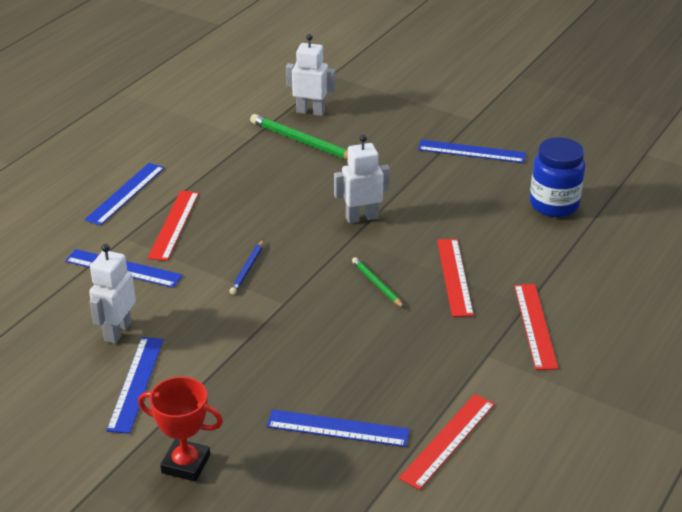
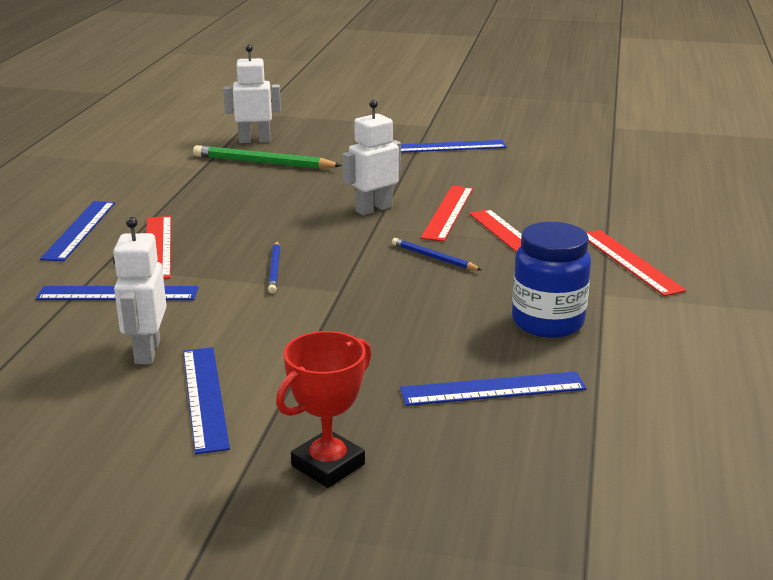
camera: 20 degrees left, 10 degrees down
red trophy [138,377,223,482] -> red trophy turned 45 degrees counterclockwise [276,331,371,488]
green pencil [352,257,404,308] -> blue pencil [392,238,482,270]
red ruler [399,394,495,490] -> red ruler moved to [421,186,473,242]
blue jar [530,137,585,217] -> blue jar moved to [512,222,591,338]

